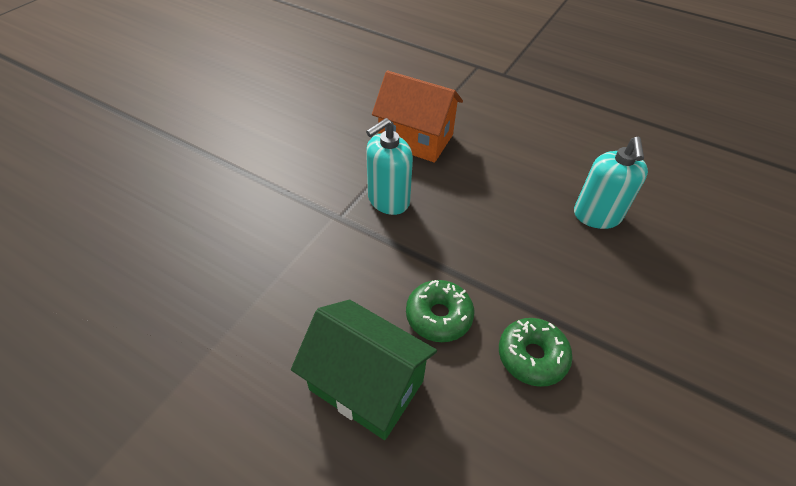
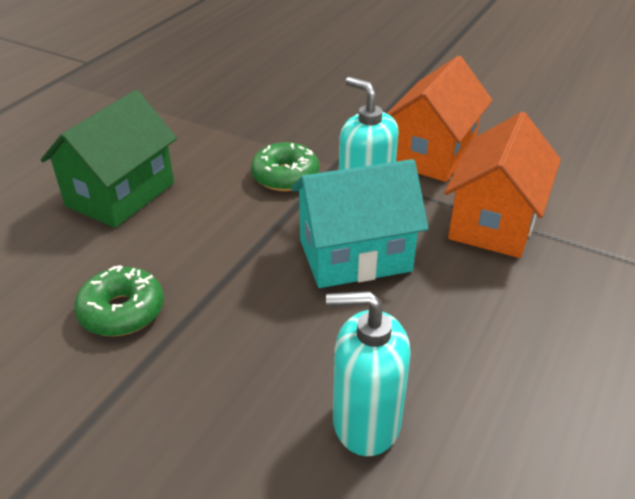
camera: 90 degrees right, 10 degrees down
green donut [406,280,474,342] -> green donut moved to [251,142,319,191]
none -> turquoise house [291,159,428,288]
none -> orange house [387,56,493,182]

